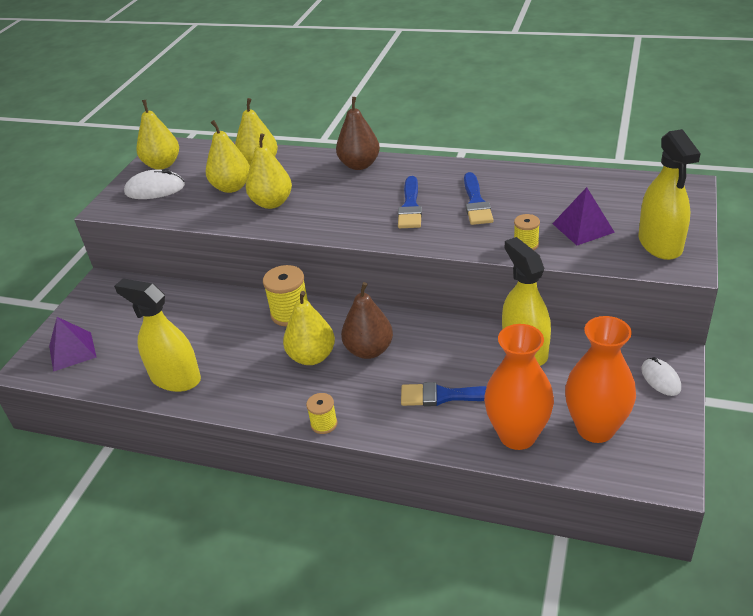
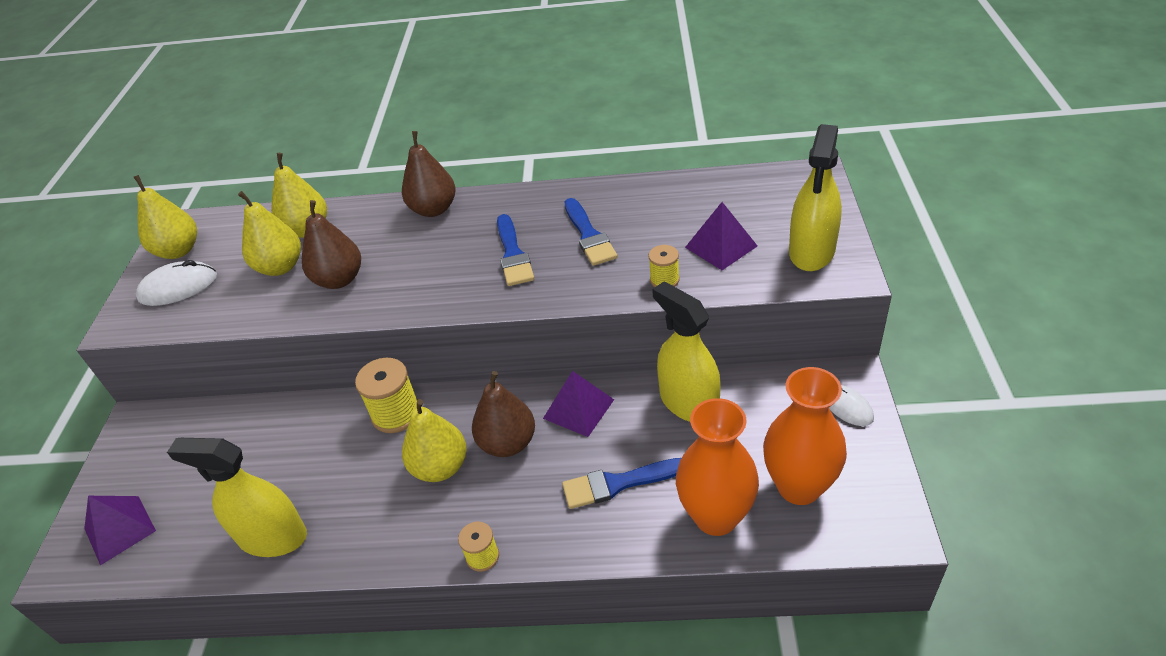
camera: 15 degrees left, 5 degrees up
yellow pear [246,133,292,209] -> brown pear [302,200,361,289]
yellow spray bottle [639,129,701,260] -> yellow spray bottle turned 45 degrees clockwise [789,124,842,271]
none -> purple pyramid [543,371,614,437]

